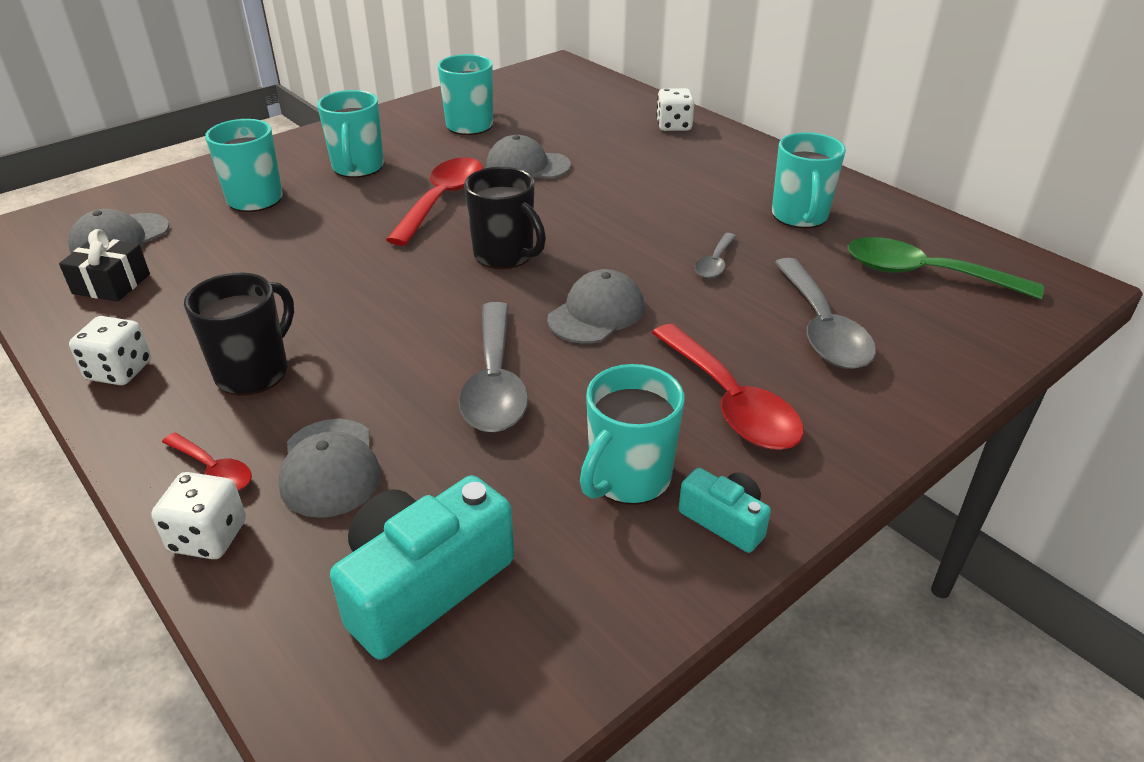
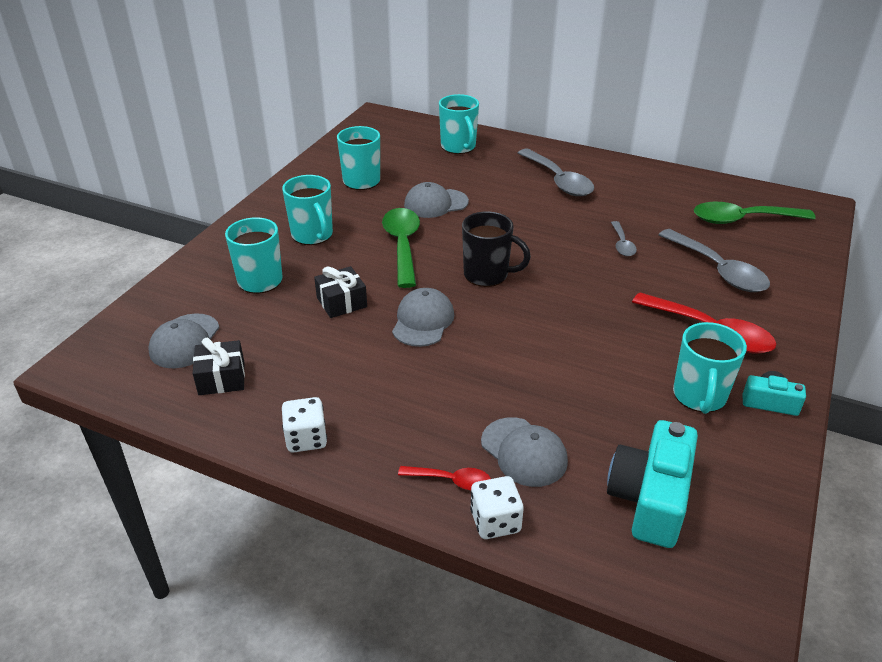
camera: 25 degrees left, 0 degrees up
black mug [184,273,294,396] -> none
red spoon [386,157,483,246] -> green spoon [382,208,420,288]
grey spoon [458,302,528,432] -> grey spoon moved to [518,149,594,196]
grey cap [547,269,645,344] -> grey cap moved to [392,288,454,347]
white dice [656,88,694,131] -> none
turquoise mug [772,132,846,228] -> turquoise mug moved to [439,94,479,154]
none -> black gift [314,266,367,318]

